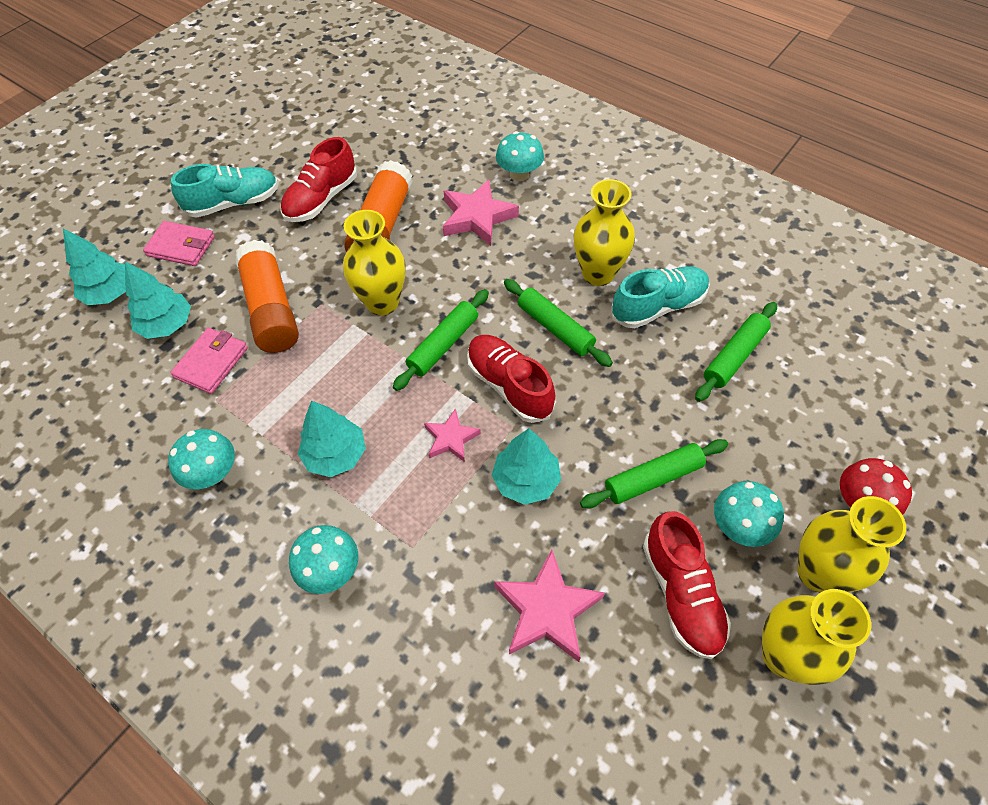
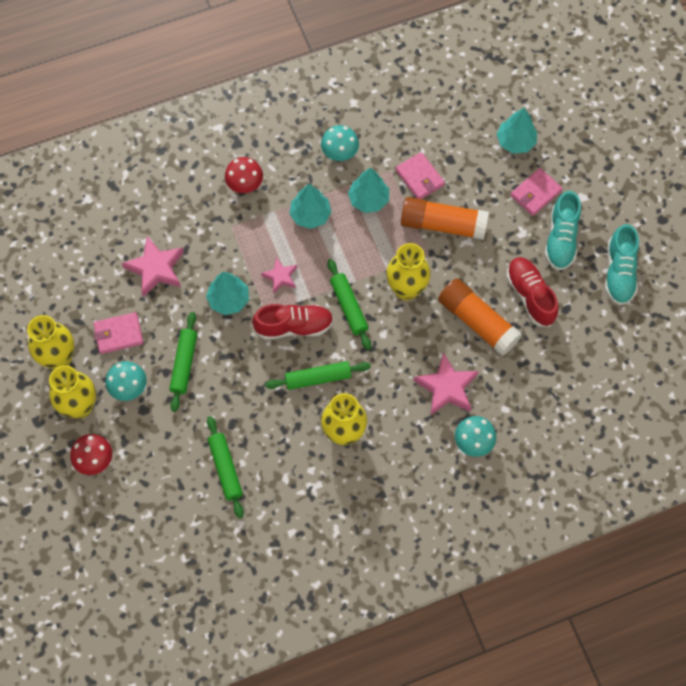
camera: 120 degrees right, 10 degrees up
turquoise tree [125,261,191,339] -> turquoise tree moved to [348,168,389,213]
turquoise mushroom [289,525,358,594] -> red mushroom [225,157,263,193]
turquoise shoe [611,266,710,328] -> turquoise shoe moved to [605,224,639,306]
red shoe [643,511,731,659] -> pink wallet [93,312,144,354]

